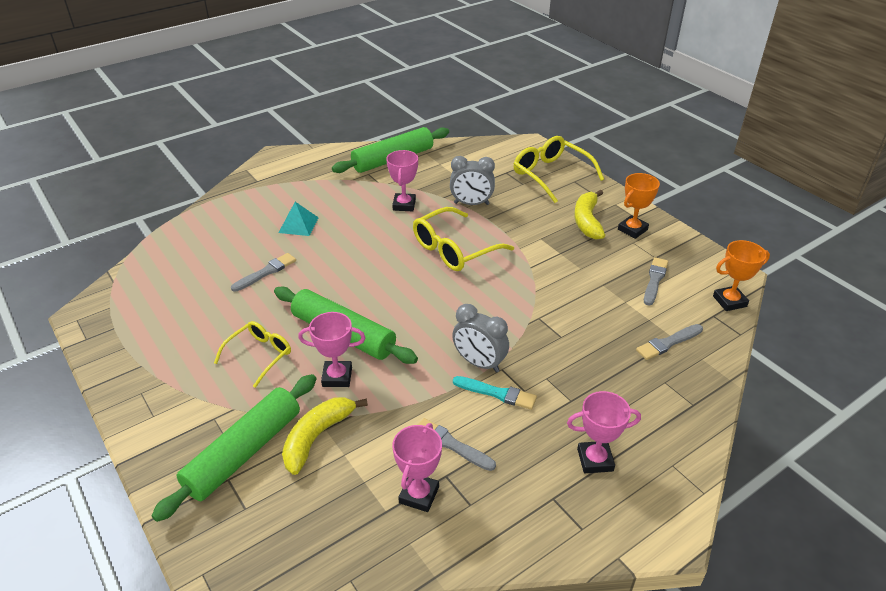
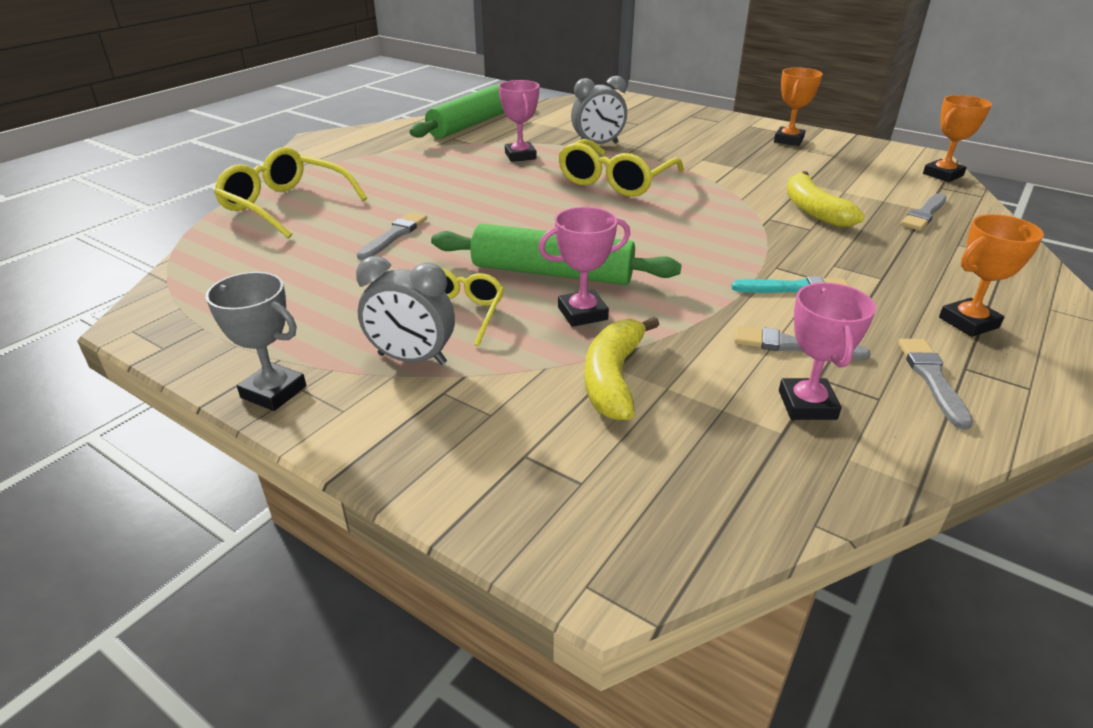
camera: 20 degrees left, 5 degrees down
green rolling pin [151,374,316,522] -> none
turquoise pyramid [279,202,319,236] -> none
grey clock [452,304,509,373] -> grey clock moved to [356,256,455,365]
yellow glasses [513,136,604,203] -> yellow glasses moved to [214,147,367,238]
pink trophy [567,391,641,473] -> orange trophy [939,214,1044,337]
yellow banana [574,190,605,240] -> yellow banana moved to [787,171,865,227]
grey brush [644,257,668,305] -> grey brush moved to [898,339,973,429]
none -> grey trophy [205,272,306,411]

